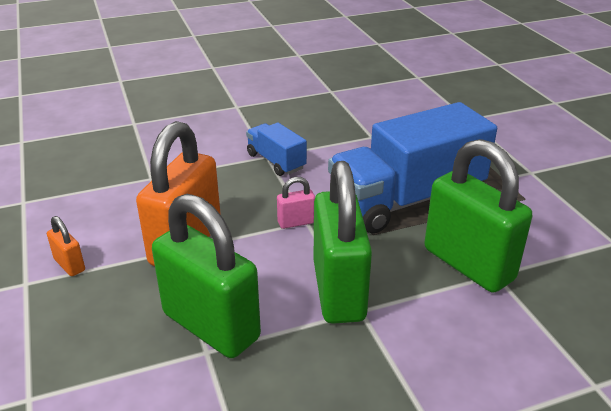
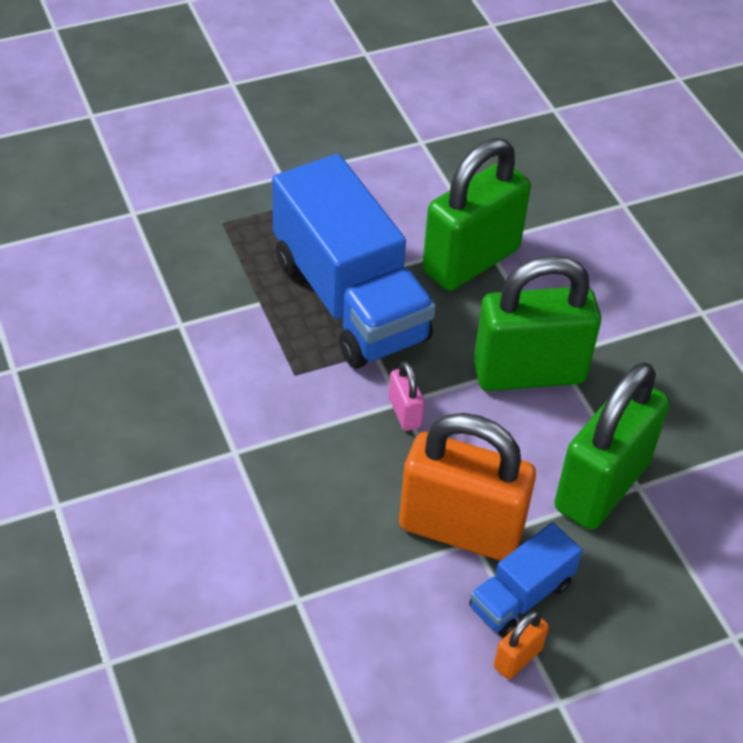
camera: 95 degrees left, 15 degrees up
blue truck [246,122,307,176] -> blue truck moved to [469,522,582,637]

